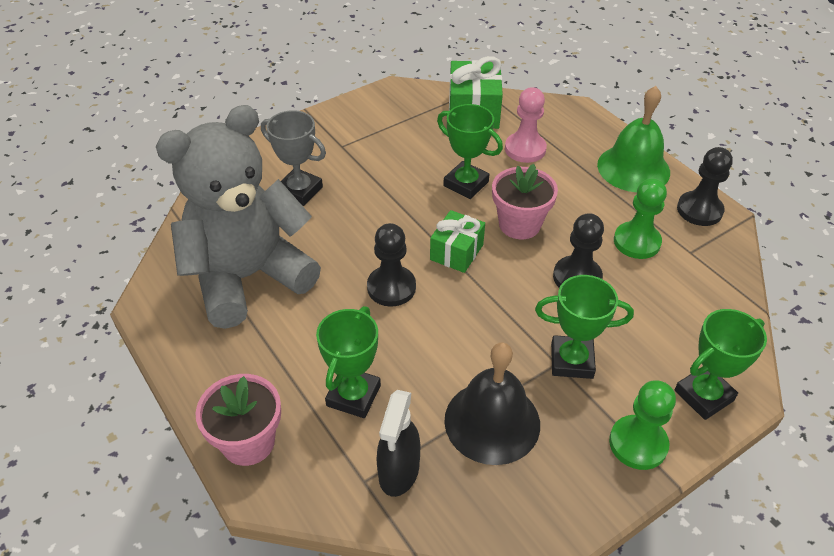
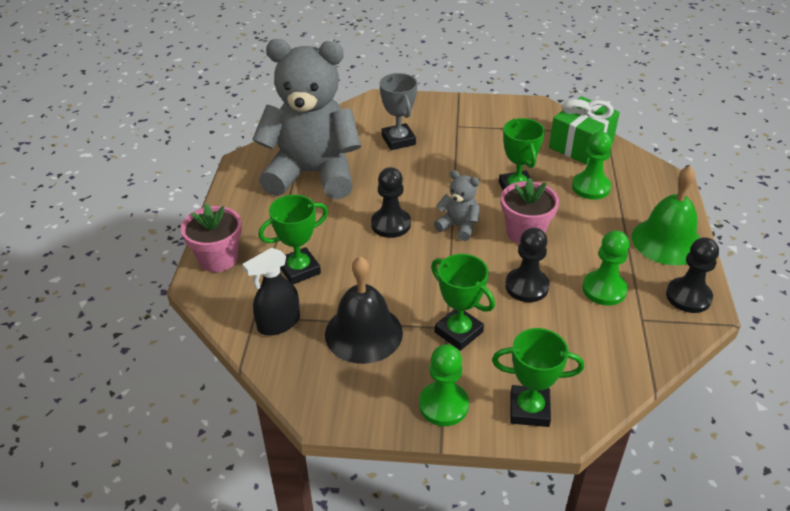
camera: 40 degrees right, 5 degrees down
green gift [430,210,485,273] -> grey teddy bear [434,170,480,241]
pink pawn [505,87,547,163] -> green pawn [572,132,612,200]

